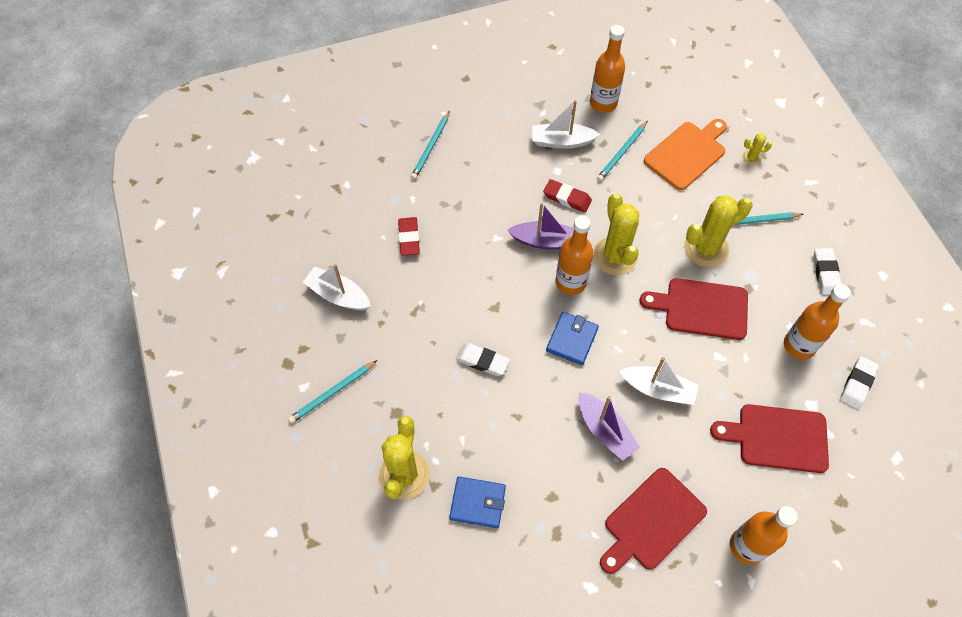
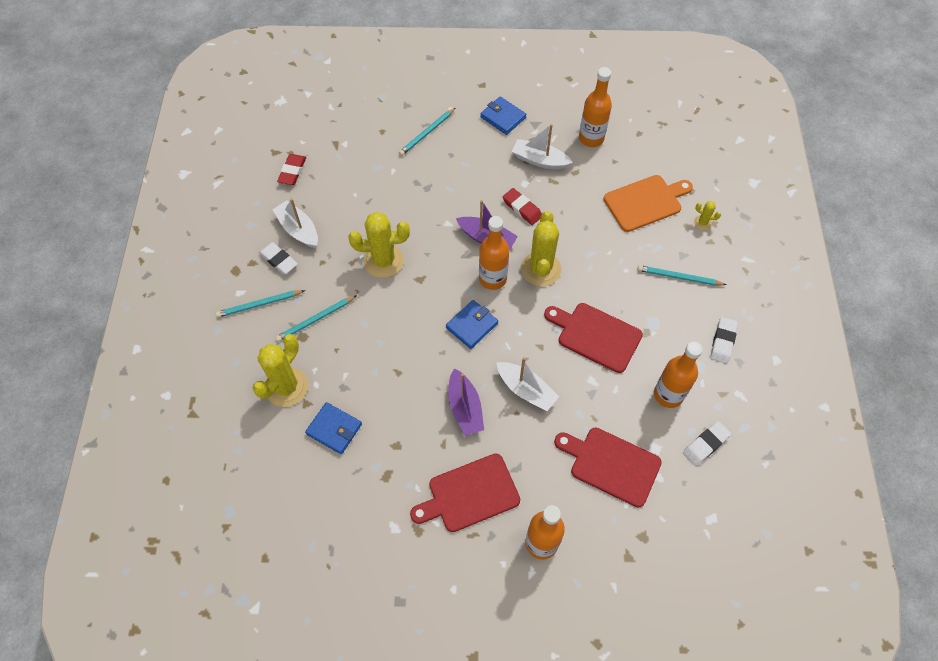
camera: 20 degrees right, 0 degrees up
red eraser [398,217,420,256] -> red eraser moved to [277,154,306,185]
white eraser [456,343,510,376] -> white eraser moved to [259,242,298,274]
turquoise pencil [597,121,647,181] -> turquoise pencil moved to [276,295,357,342]
yellow cactus [684,195,753,267] -> yellow cactus moved to [348,212,410,278]
none -> blue wallet [480,96,526,135]

